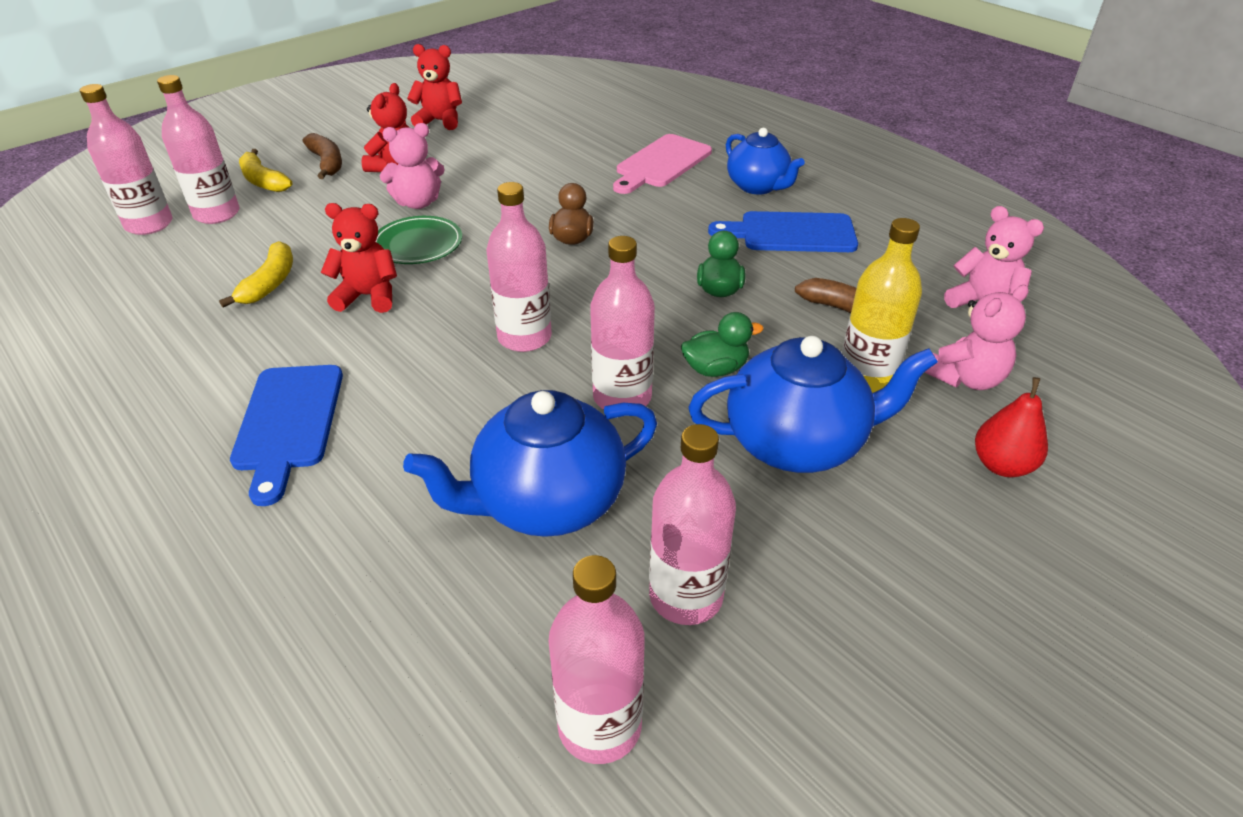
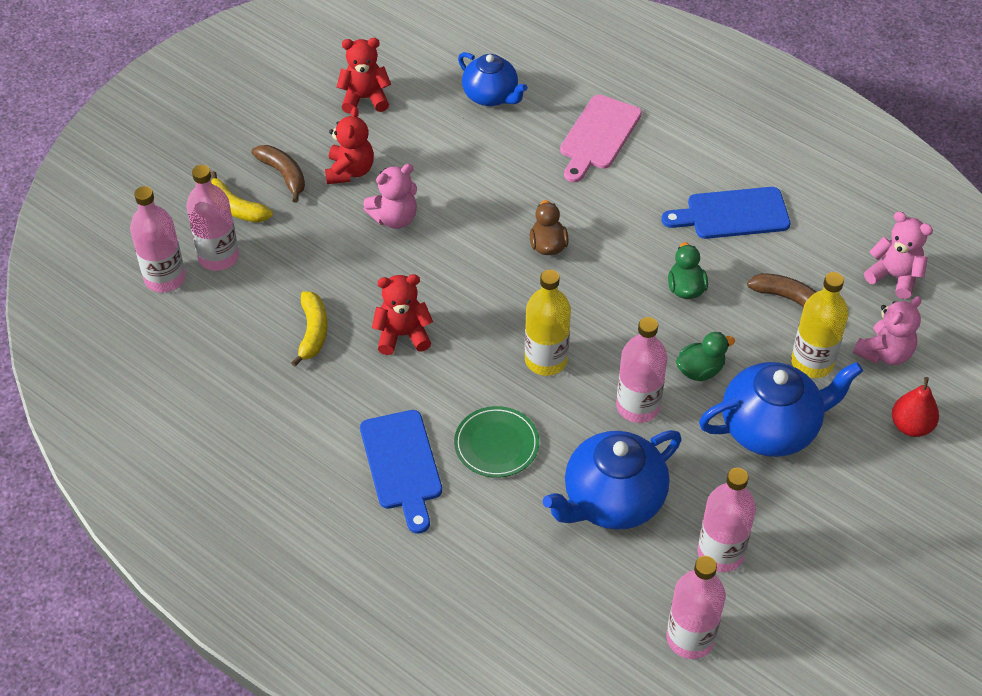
camera: 10 degrees left, 10 degrees up
green plate [376,216,462,264] -> green plate moved to [454,406,539,478]
pink bottle [487,182,552,352] -> yellow bottle [525,270,571,376]
blue teapot [726,128,805,195] -> blue teapot moved to [458,52,528,106]

